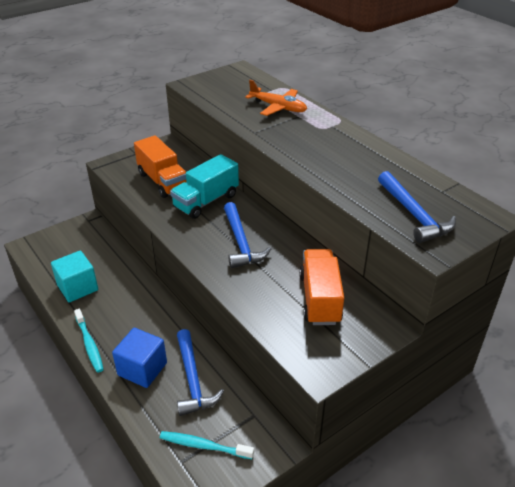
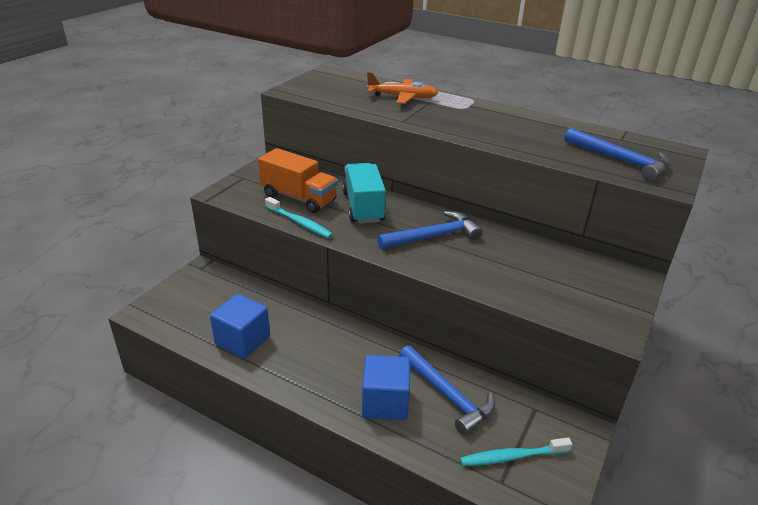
camera: 25 degrees left, 5 degrees down
turquoise cube [51,251,98,302] -> blue cube [210,294,270,359]
turquoise toothbrush [74,309,104,373] -> turquoise toothbrush moved to [265,197,333,238]
turquoise truck [170,154,239,219] -> turquoise truck turned 150 degrees clockwise [342,163,386,224]
blue hammer [224,202,271,268] -> blue hammer turned 75 degrees counterclockwise [377,211,482,250]
orange truck [299,249,344,325] -> none

